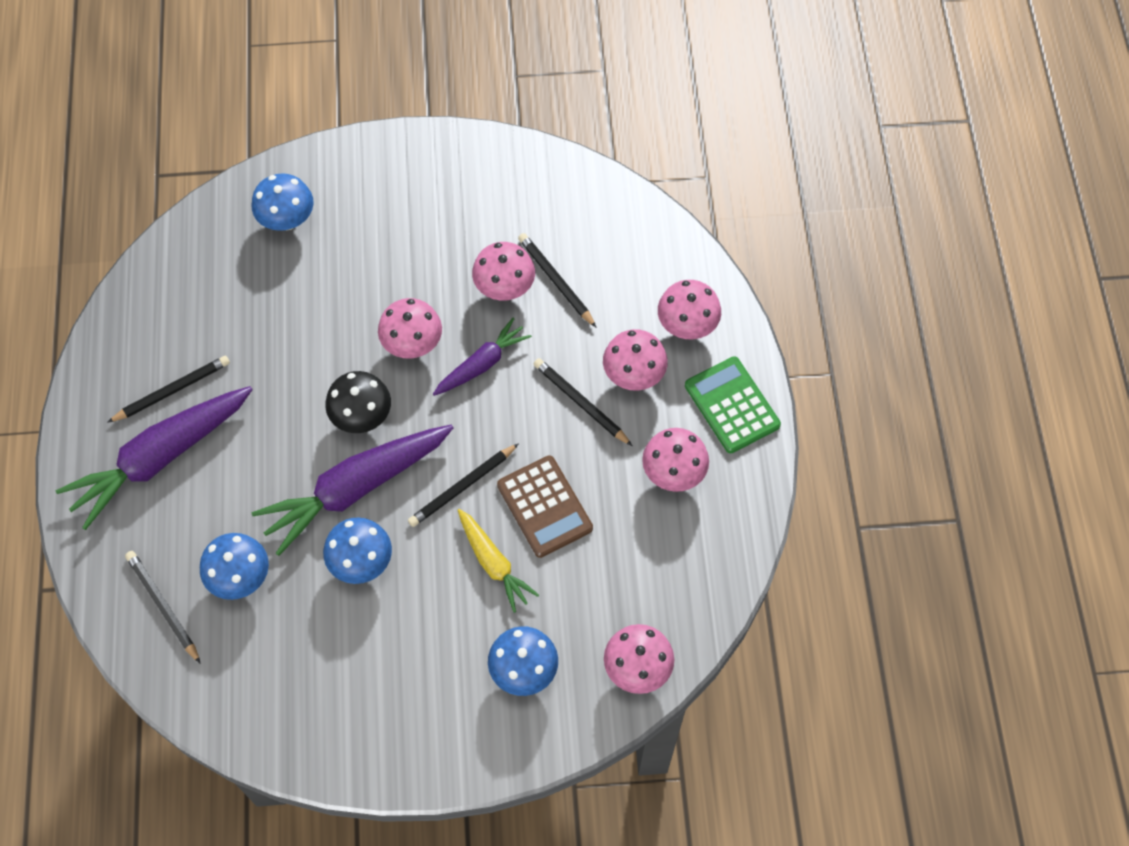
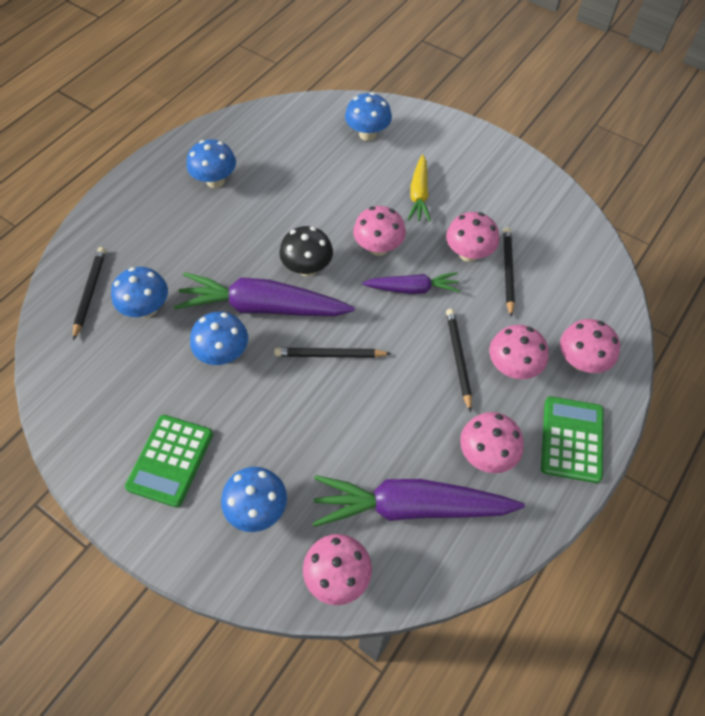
camera: 40 degrees right, 5 degrees down
purple carrot [56,386,253,530] -> purple carrot moved to [313,475,525,527]
black pencil [107,356,230,423] -> blue mushroom [187,140,236,188]
yellow carrot [458,509,539,613] -> yellow carrot moved to [408,154,431,222]
brown calculator [497,455,593,558] -> none
none -> green calculator [125,415,213,507]

